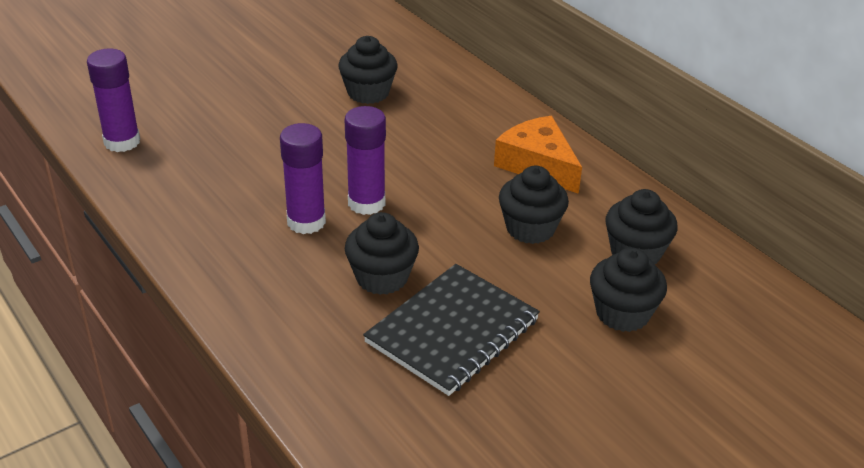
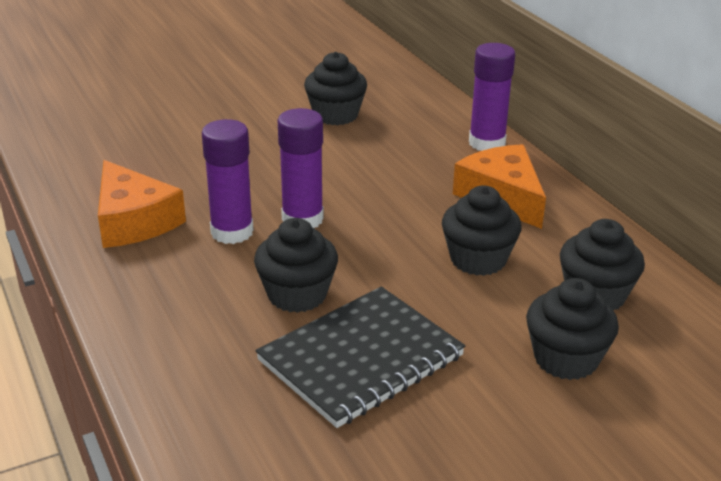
camera: 10 degrees right, 5 degrees down
purple glue stick [87,49,140,152] -> purple glue stick moved to [469,43,515,151]
none -> orange cheese [98,160,186,248]

